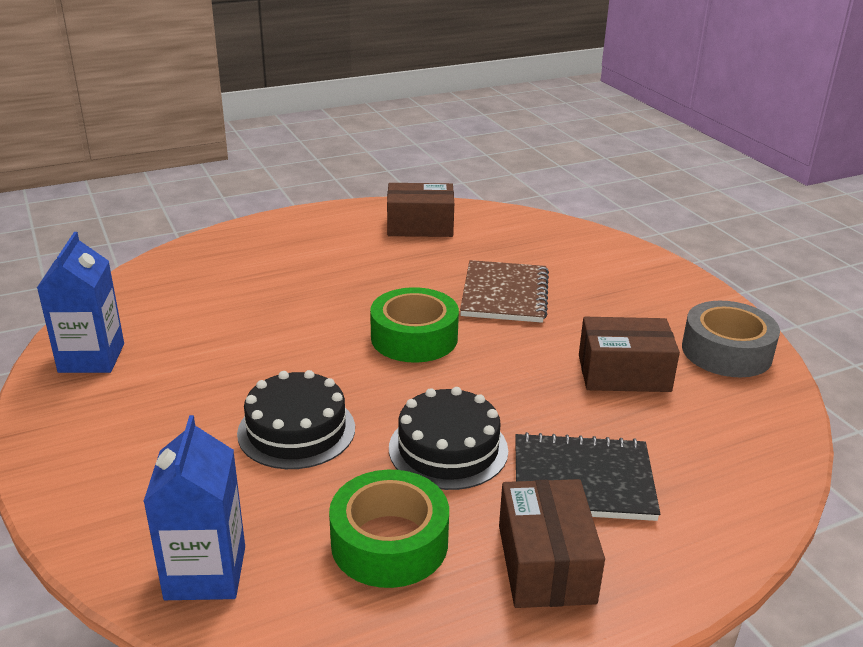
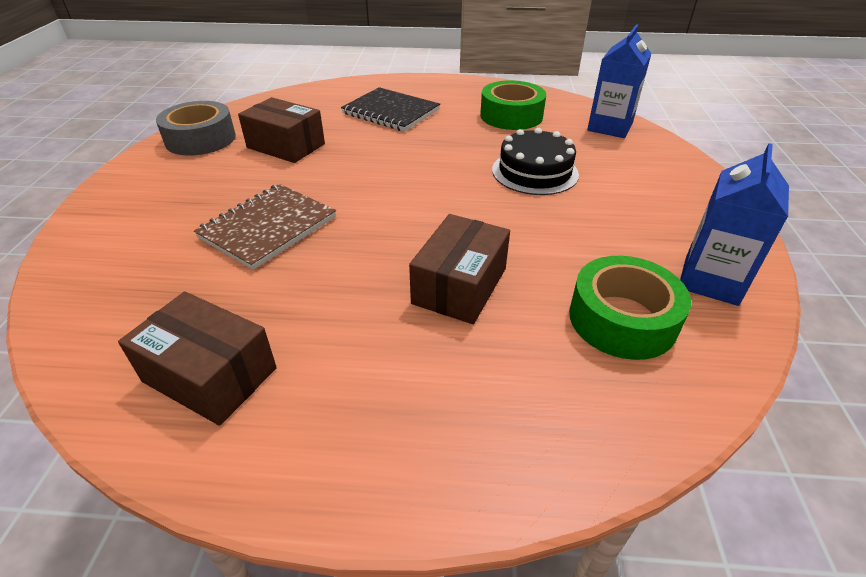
camera: 150 degrees left, 10 degrees up
green tape [370,287,459,363] -> green tape moved to [569,256,691,360]
black cake [389,387,508,490] -> none
brown box [499,479,605,608] -> brown box moved to [409,214,510,324]

